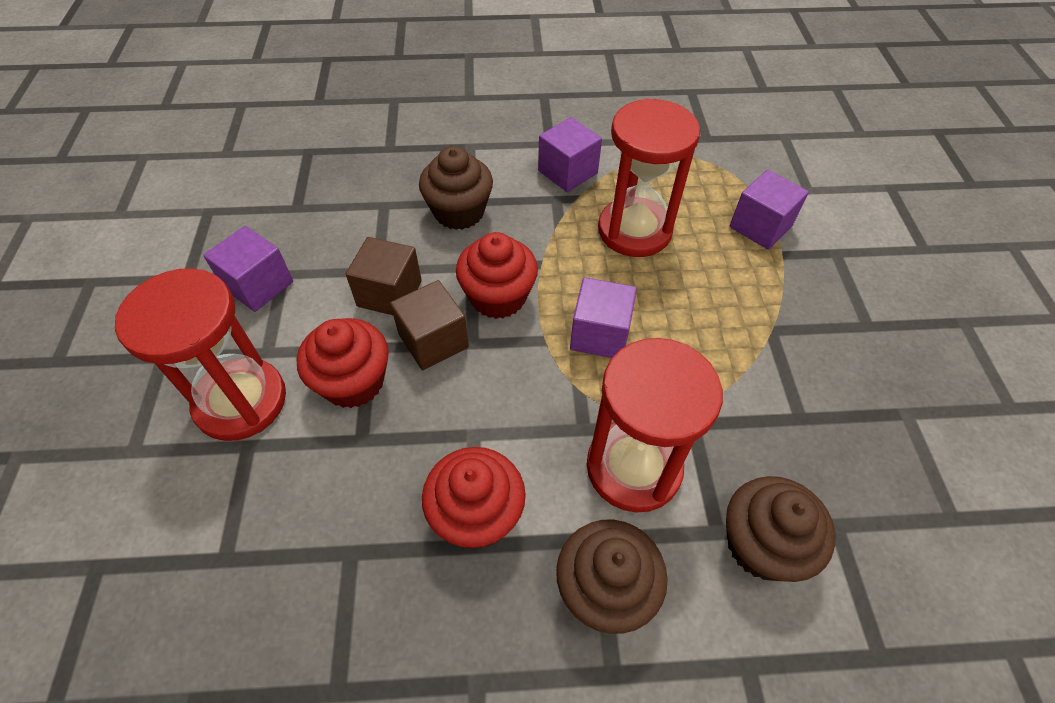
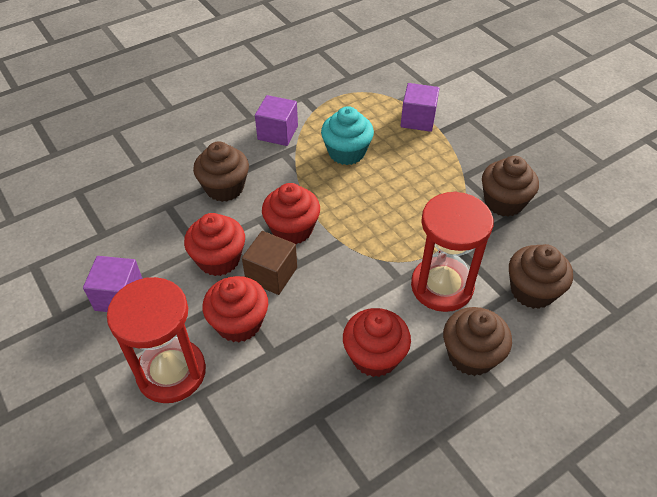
camera: 30 degrees left, 5 degrees down
brown cube [346,237,422,315] -> red cupcake [184,213,245,276]
purple cube [570,277,637,358] -> none
red hourglass [598,99,700,257] -> turquoise cupcake [321,106,374,165]
none -> brown cupcake [482,156,539,217]

